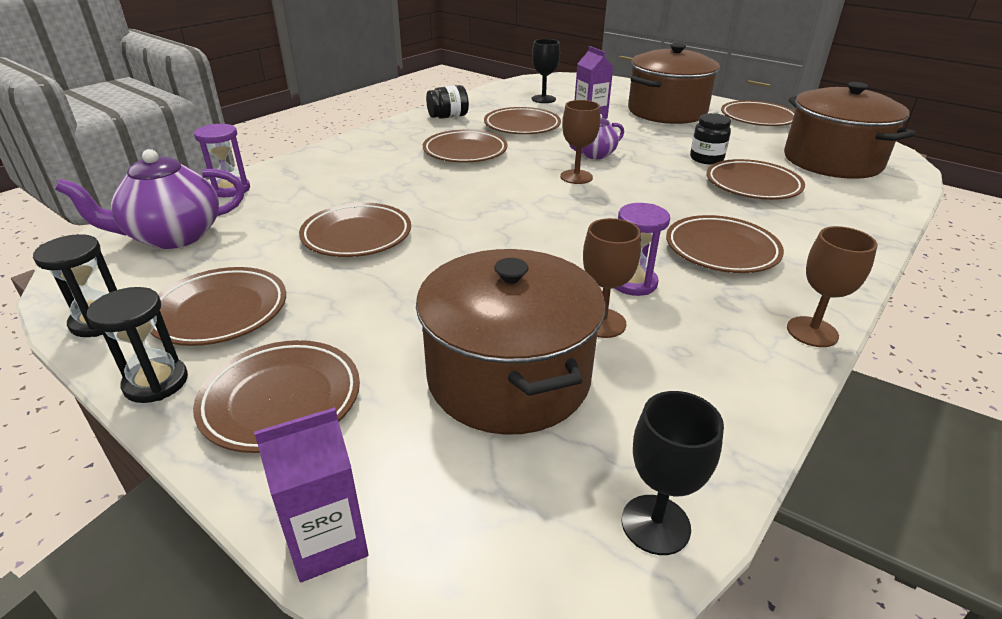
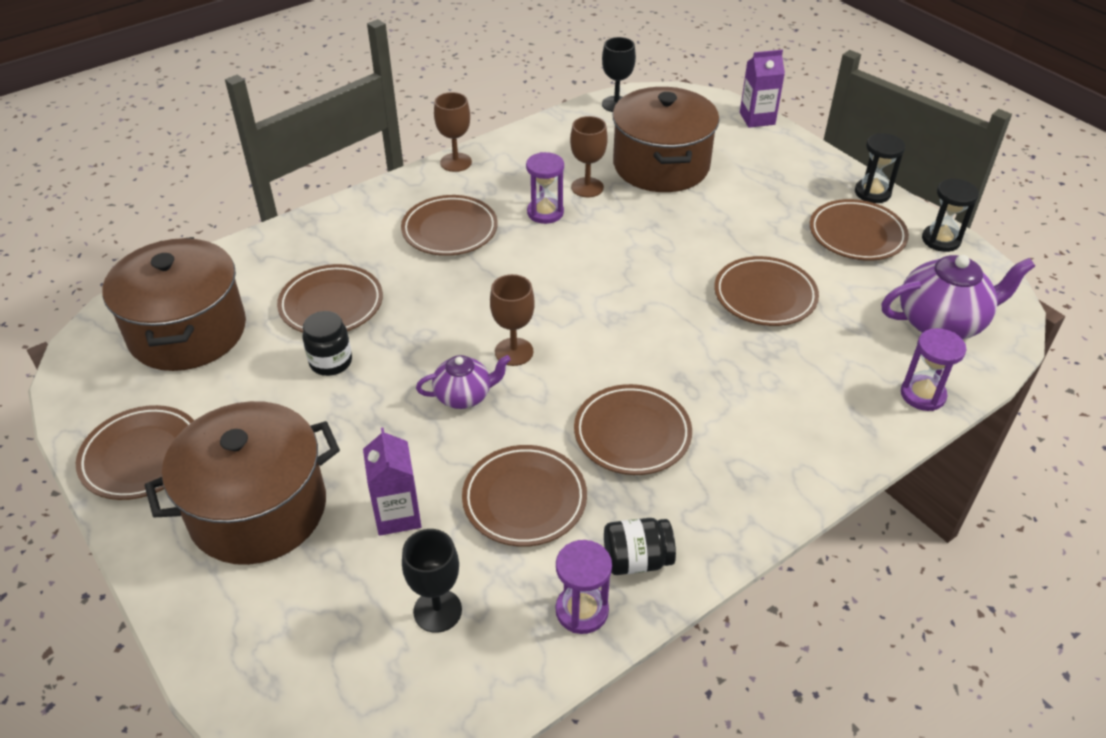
camera: 165 degrees left, 10 degrees up
brown plate [193,340,360,453] -> none
none -> purple hourglass [556,540,612,634]

